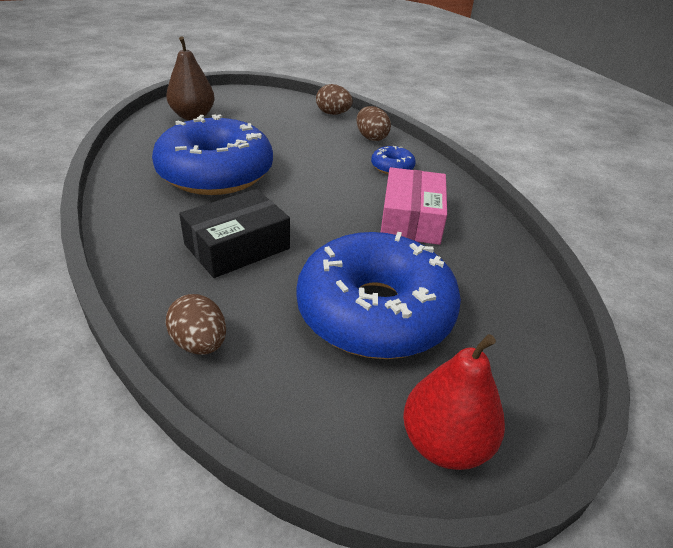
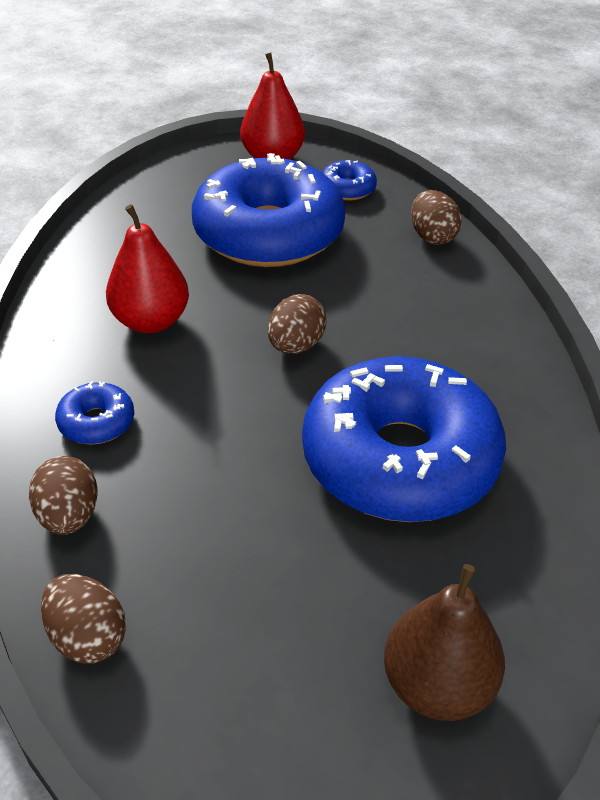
camera: 160 degrees left, 5 degrees up
black box [179,189,290,278] -> none
pink box [381,167,447,245] -> red pear [106,204,189,333]
none -> brown egg [268,294,327,354]
none -> blue donut [322,160,377,201]

